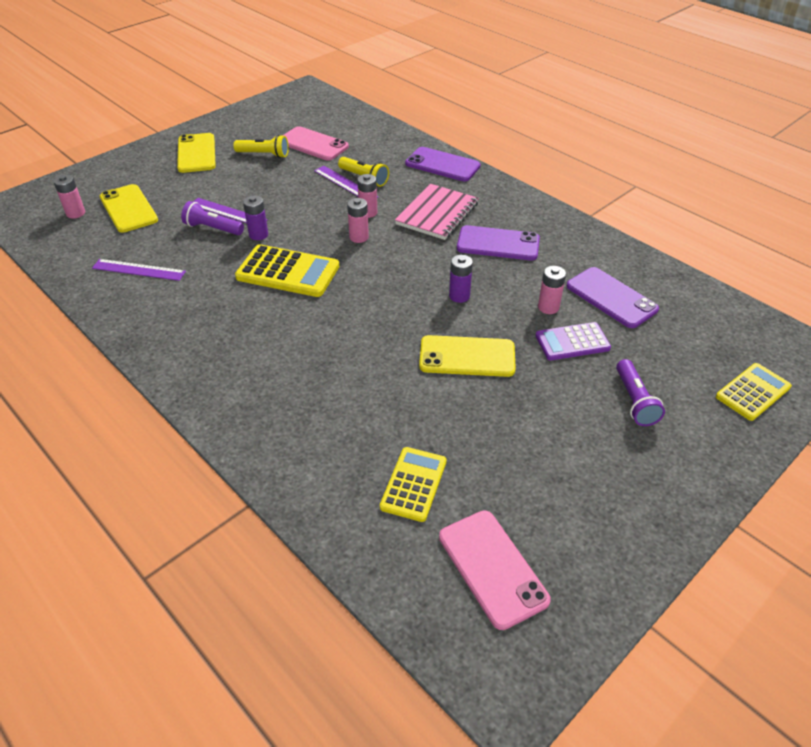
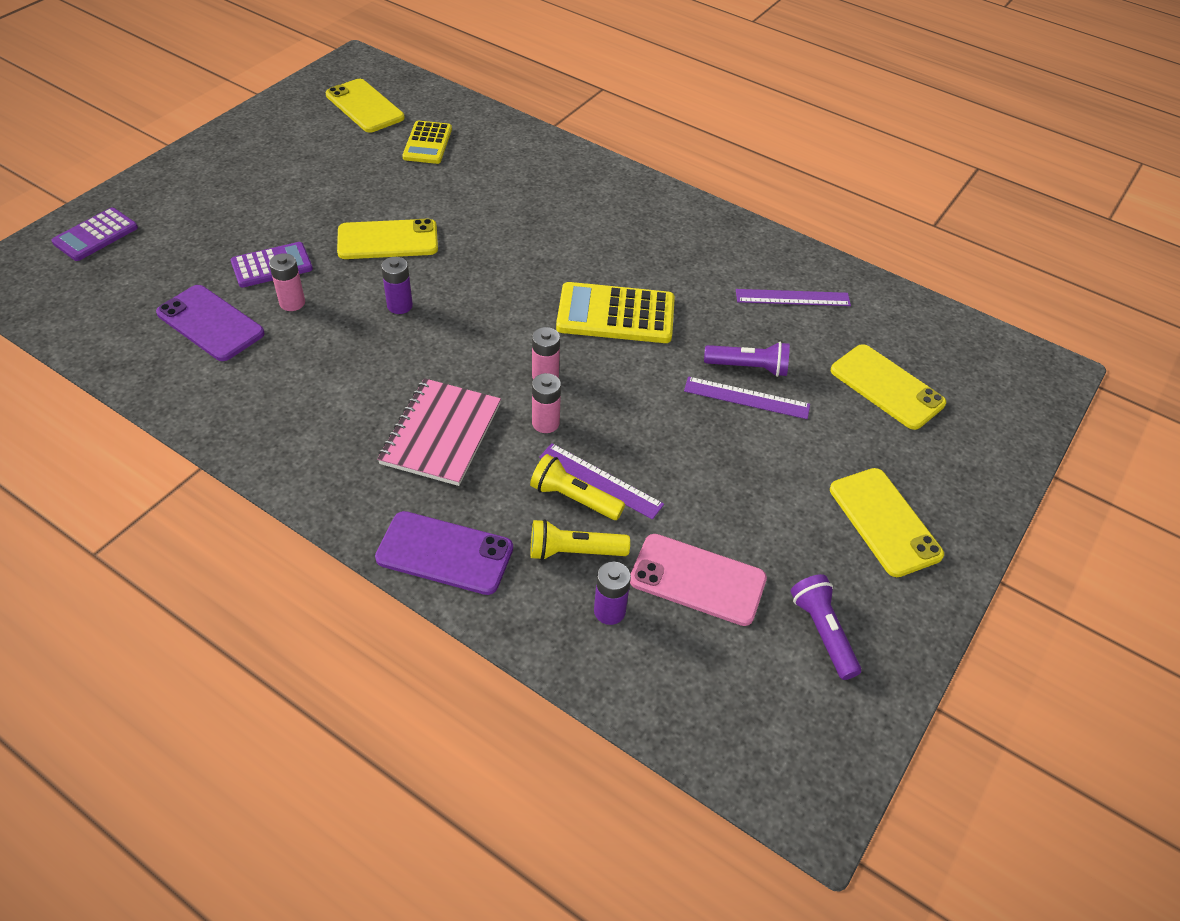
camera: 165 degrees right, 5 degrees up
pink battery [53,175,85,218] -> none
yellow flashlight [233,135,289,158] -> yellow flashlight moved to [531,519,630,560]
purple battery [243,195,268,240] -> purple battery moved to [594,562,631,625]
pink phone [439,510,551,630] -> yellow phone [326,79,405,132]
purple phone [457,225,540,261] -> none
purple flashlight [616,359,665,426] -> purple flashlight moved to [791,574,861,680]
yellow calculator [716,363,792,421] -> purple calculator [51,208,138,261]

